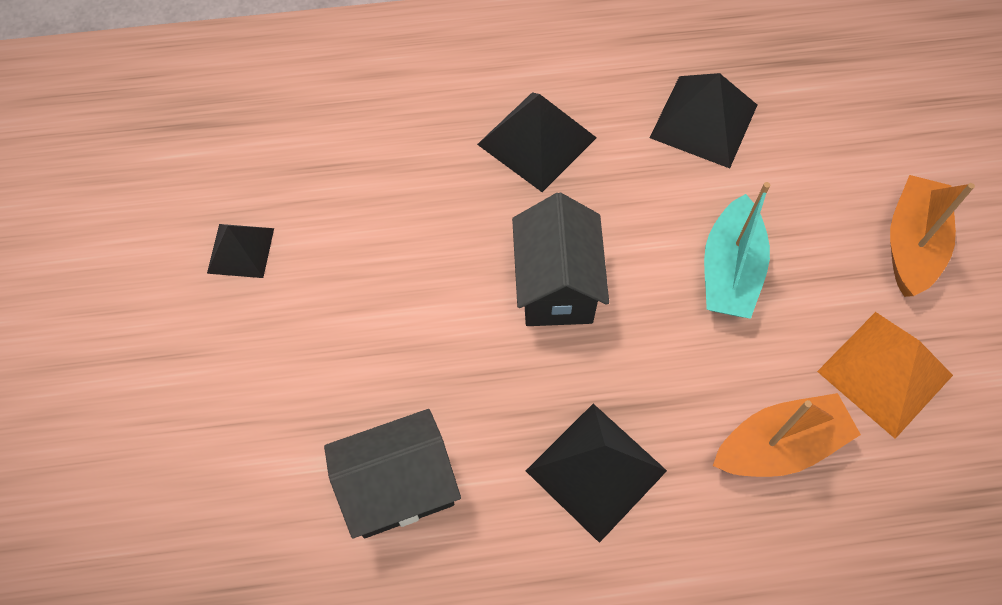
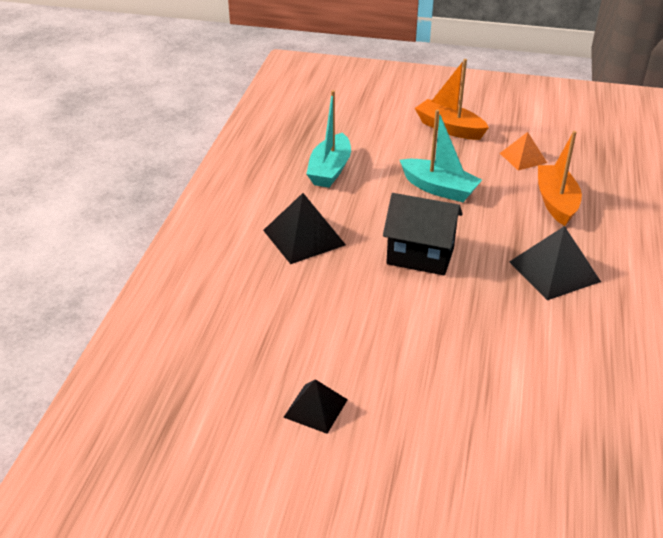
camera: 70 degrees left, 25 degrees down
black house [324,409,461,538] -> none
black pyramid [650,73,757,168] -> turquoise boat [306,90,351,188]
orange pyramid [817,312,953,439] -> orange pyramid [500,132,547,170], size x0.63

